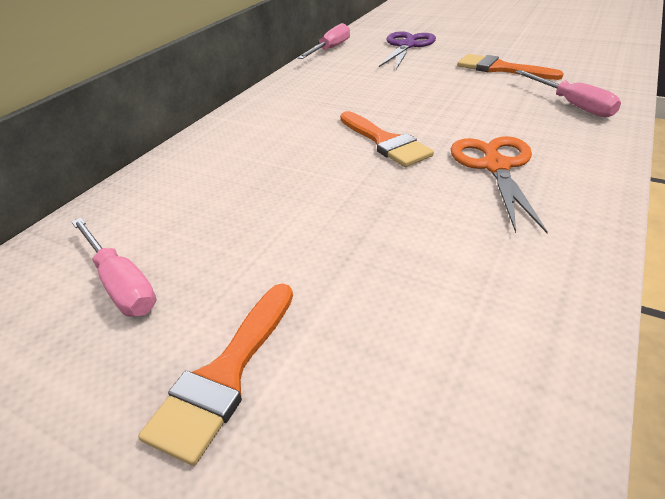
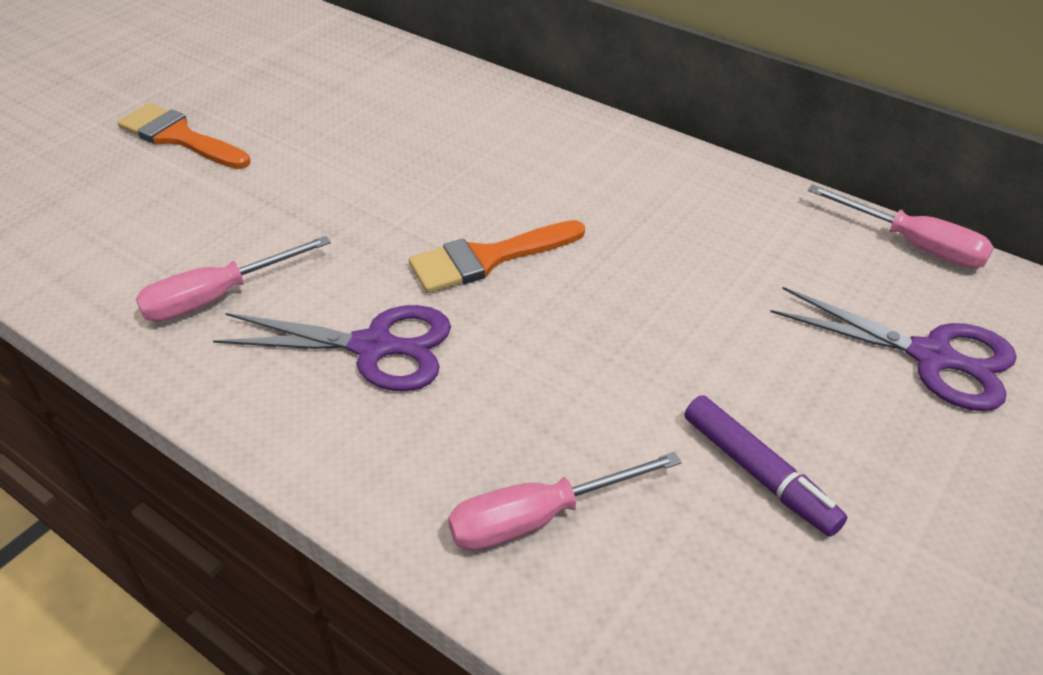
camera: 95 degrees right, 5 degrees up
pink screwdriver [72,218,156,316] -> pink screwdriver moved to [135,236,331,322]
orange scissors [451,136,548,233] -> purple scissors [213,305,451,391]
orange brush [457,54,564,80] -> purple marker [685,395,847,537]

